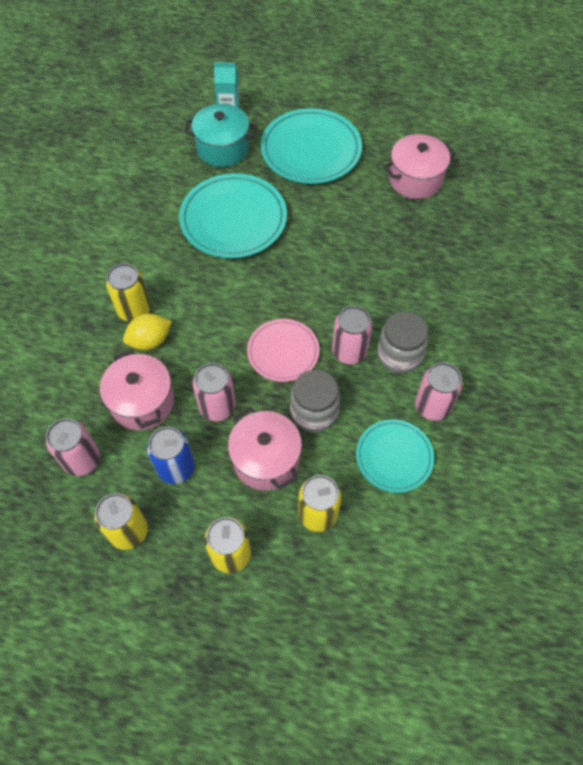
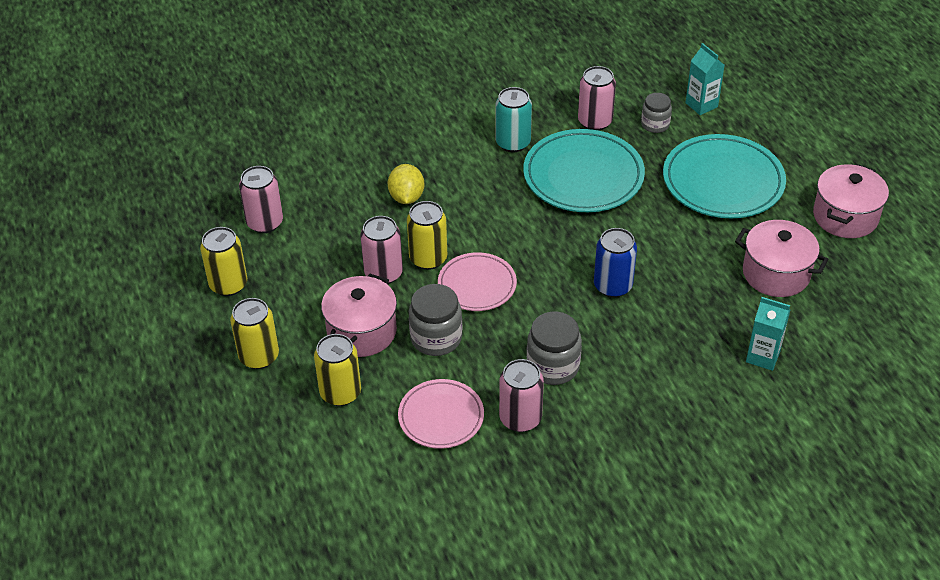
camera: 55 degrees right, 15 degrees down
pink pot [100,350,174,430] -> pink pot moved to [813,164,889,238]
yellow can [106,263,151,322] -> yellow can moved to [407,201,447,270]
yellow lemon [123,313,172,350] -> yellow lemon turned 60 degrees clockwise [388,164,424,204]
blue can [147,427,195,484] -> blue can moved to [594,228,637,298]
turquoise pot [184,104,257,167] -> grey jar [641,93,672,133]
pink can [332,306,372,364] -> pink can moved to [578,66,616,131]
turquoise plate [356,419,434,493] -> pink plate [398,379,484,449]
none -> turquoise can [496,87,532,152]
none -> turquoise carton [746,297,790,371]

